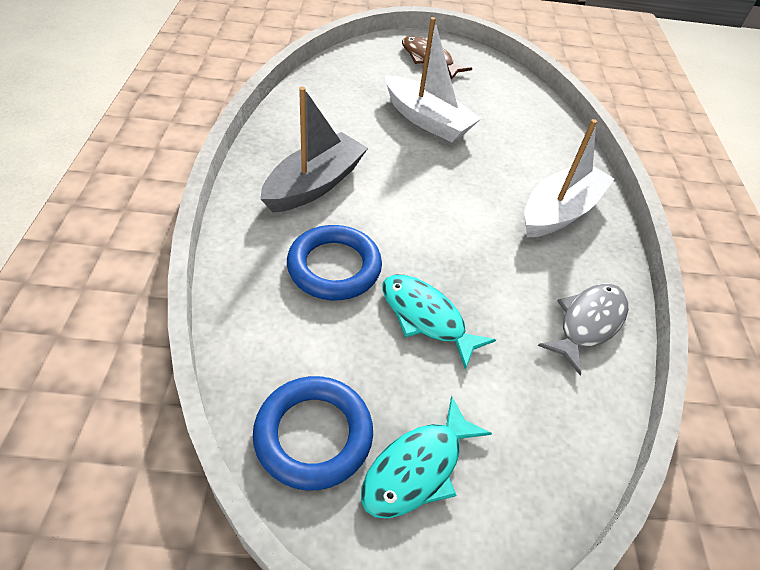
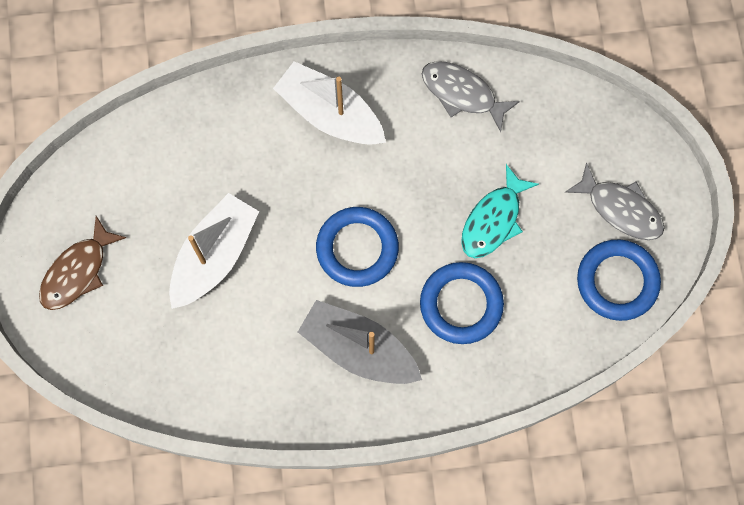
camera: 95 degrees left, 25 degrees up
turquoise fish [361,396,492,518] -> grey fish [565,162,664,240]
none -> blue ring [316,207,399,287]

